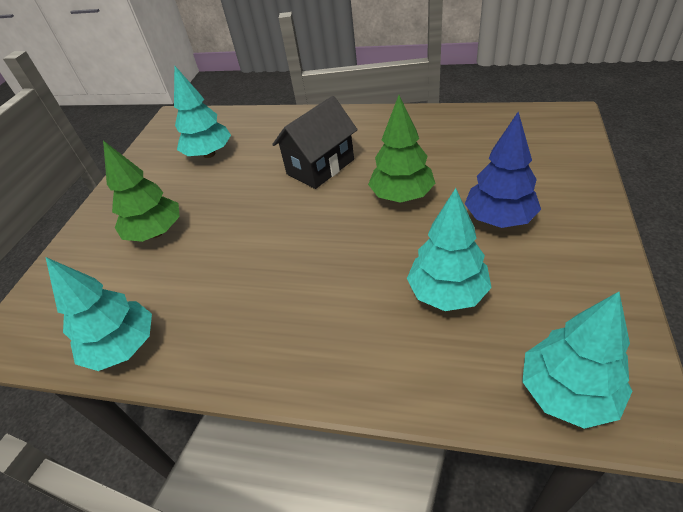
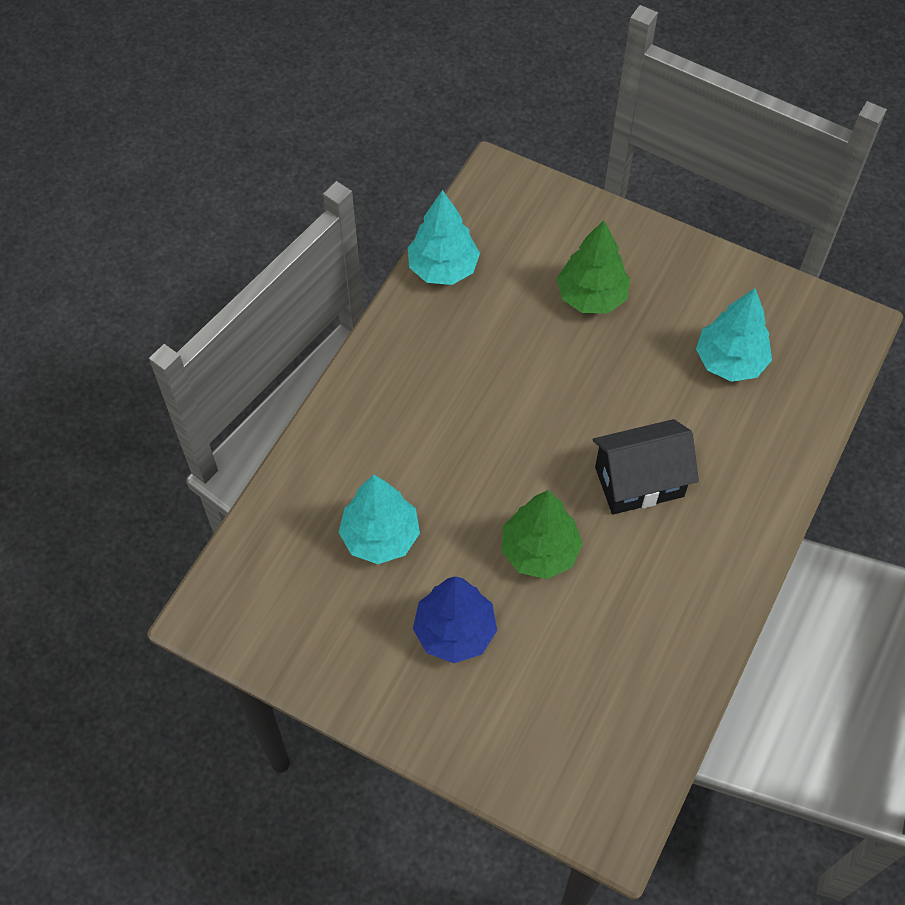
camera: 100 degrees right, 15 degrees up
black house [272,96,358,189] -> black house turned 75 degrees counterclockwise [593,419,699,514]
turquoise tree [522,292,632,429] -> none

